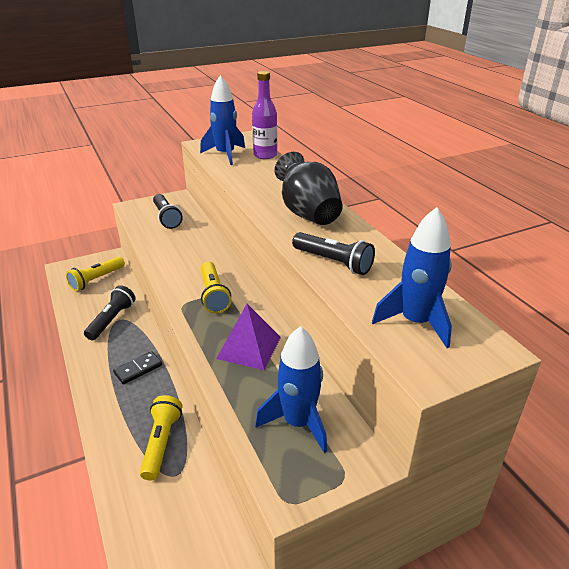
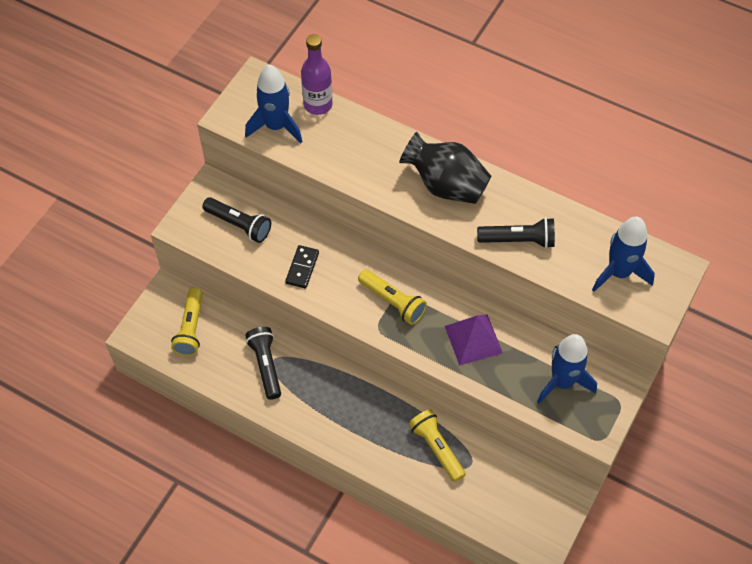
camera: 35 degrees left, 25 degrees up
black domino [113,351,162,384] -> black domino moved to [285,245,319,289]

